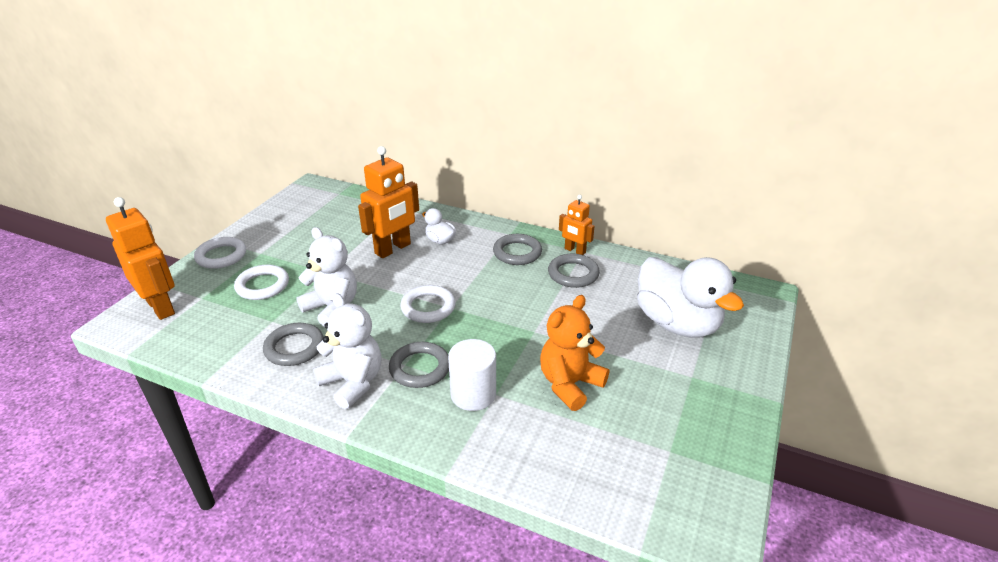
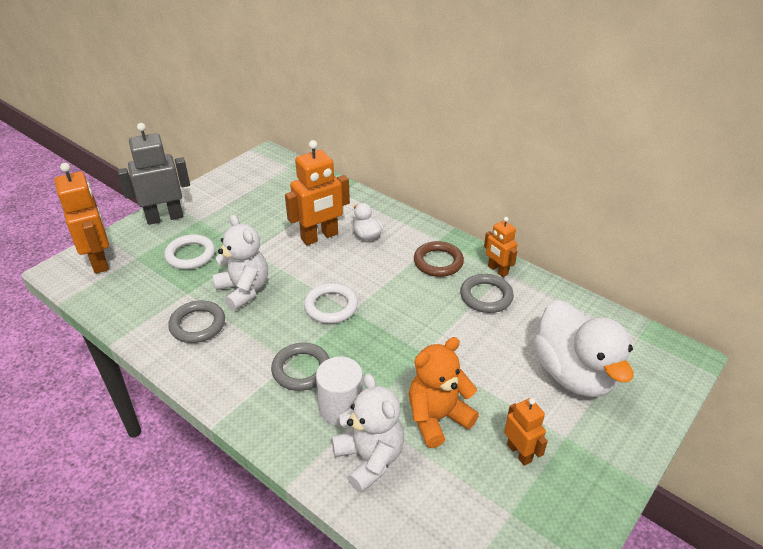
camera: 15 degrees right, 5 degrees up
white ring [194,237,246,269] -> grey robot [117,123,190,225]
white teddy bear [313,293,382,409] -> white teddy bear moved to [332,373,404,493]
grey ring [493,234,542,265] -> brown ring [414,241,464,277]
none -> orange robot [504,398,548,466]

